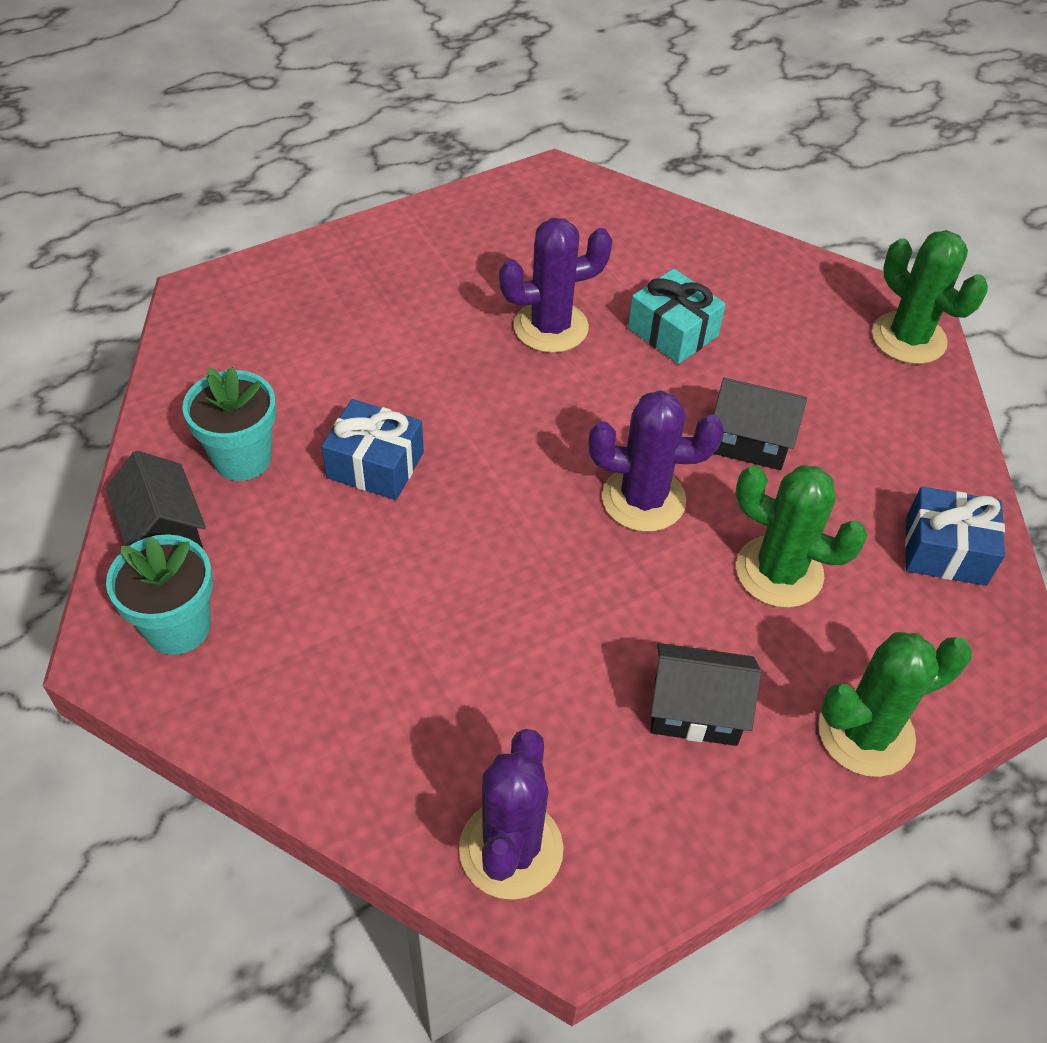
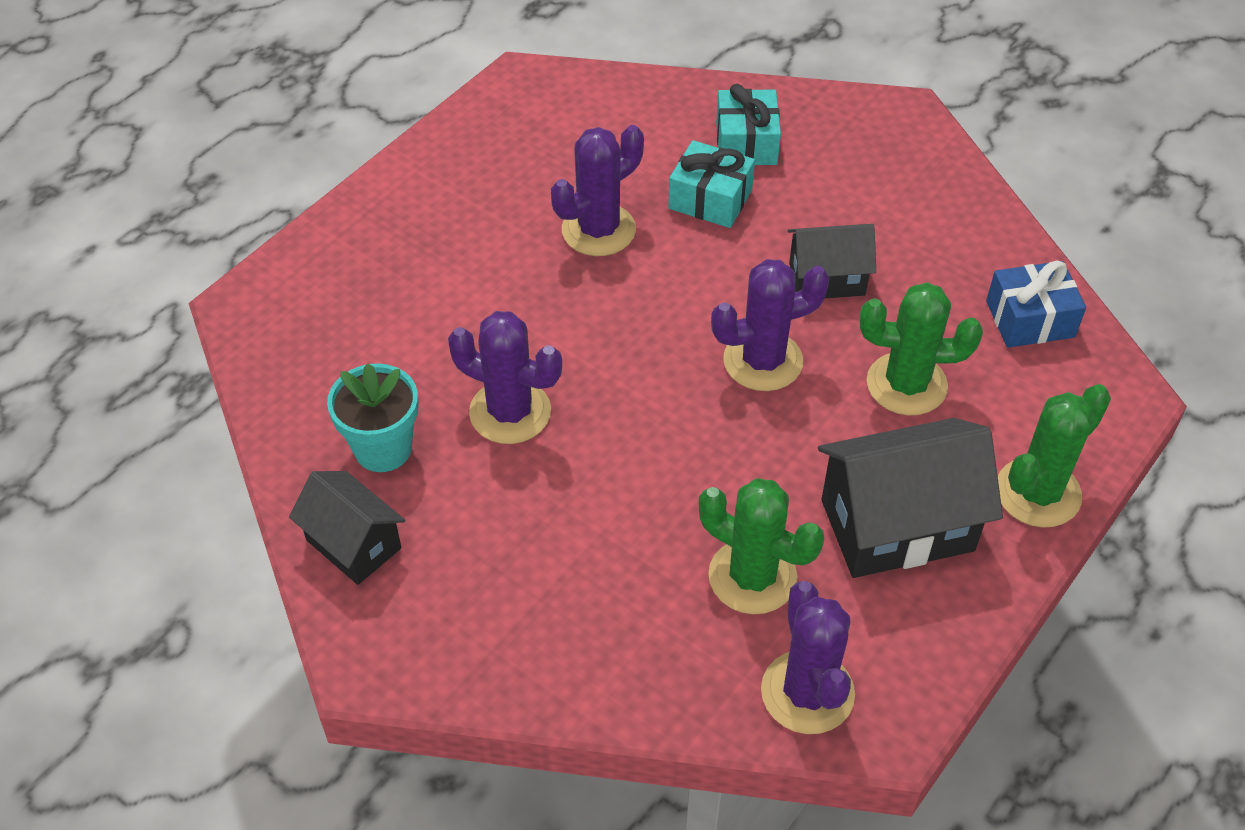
camera: 20 degrees left, 0 degrees up
turquoise flower pot [106,534,213,655] -> none
blue gift [321,399,424,500] -> purple cactus [448,311,562,444]
black house [651,643,761,746] -> black house [818,418,1003,578], size x1.66
green cactus [872,230,988,364] -> green cactus moved to [699,478,824,614]
none -> turquoise gift [716,84,781,165]

